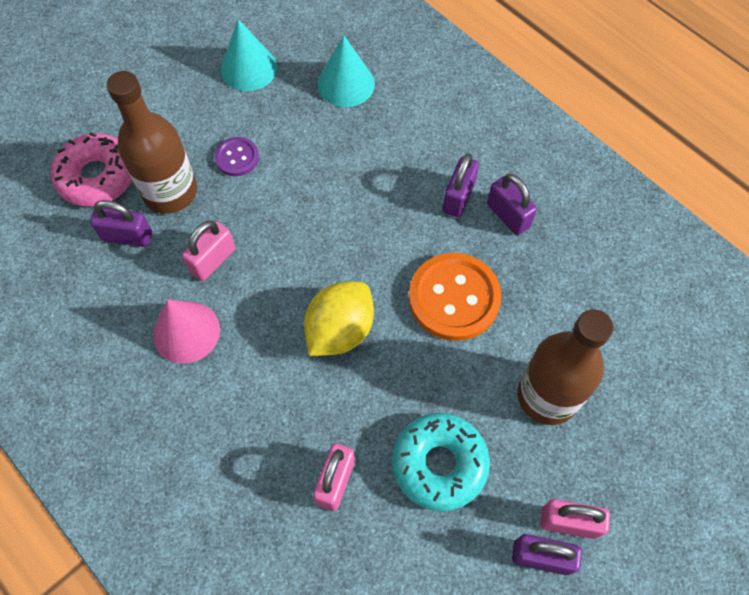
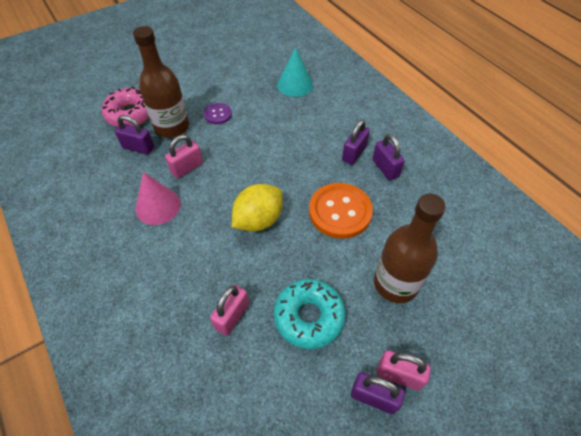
camera: 10 degrees right, 10 degrees down
turquoise cone [221,19,277,91] -> none

